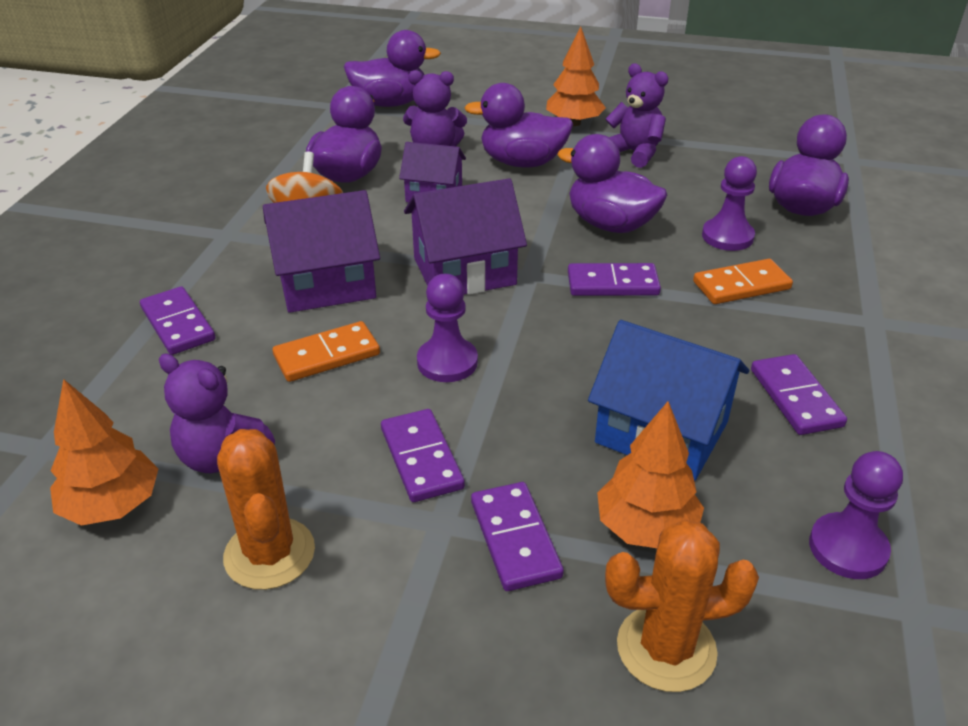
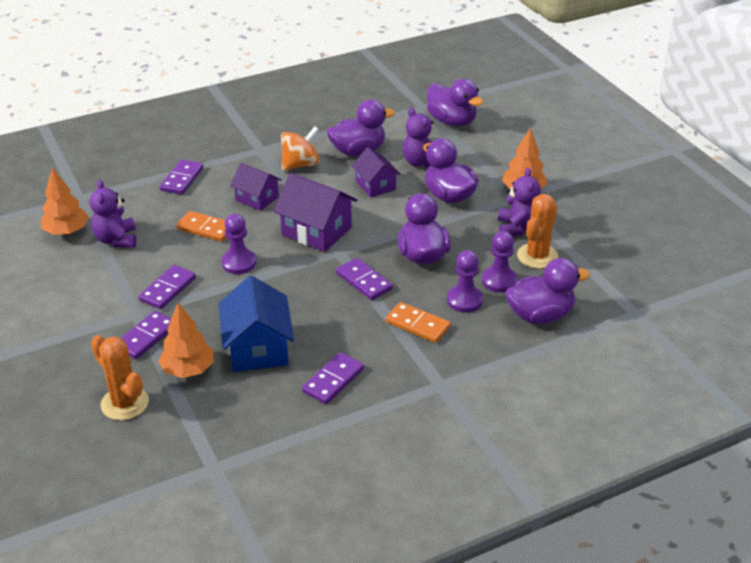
camera: 50 degrees right, 0 degrees up
orange cactus [217,429,315,590] -> orange cactus moved to [517,194,558,269]
purple house [263,190,380,313] -> purple house [230,163,282,211], size x0.64
purple pawn [809,451,903,579] -> purple pawn moved to [482,231,518,293]

